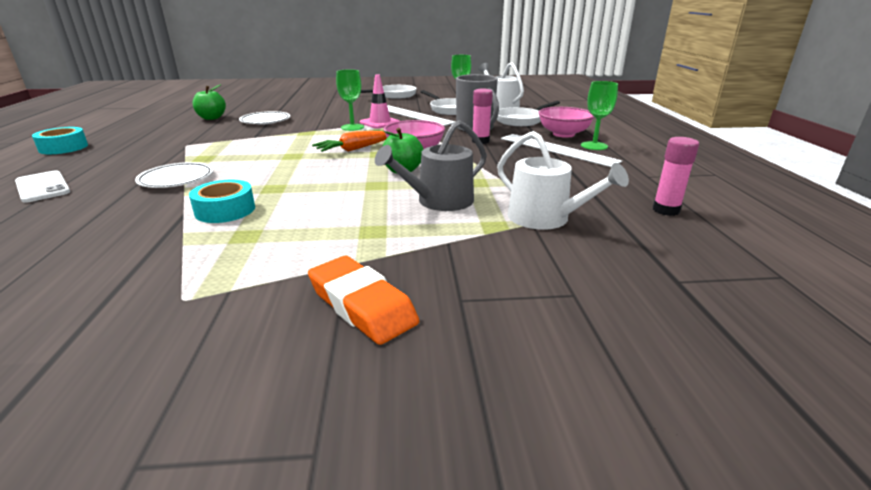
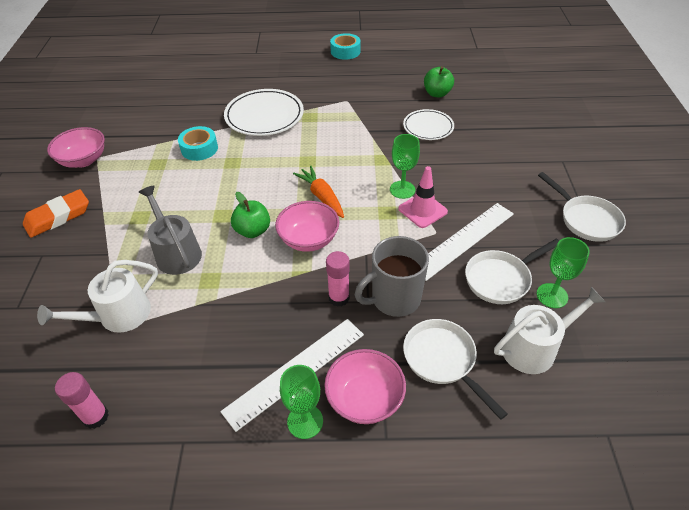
camera: 95 degrees right, 20 degrees up
white phone [15,171,70,203] -> none
white plate [135,162,213,188] -> white plate [224,89,304,136], size x1.61
none -> pink bowl [47,127,105,168]

